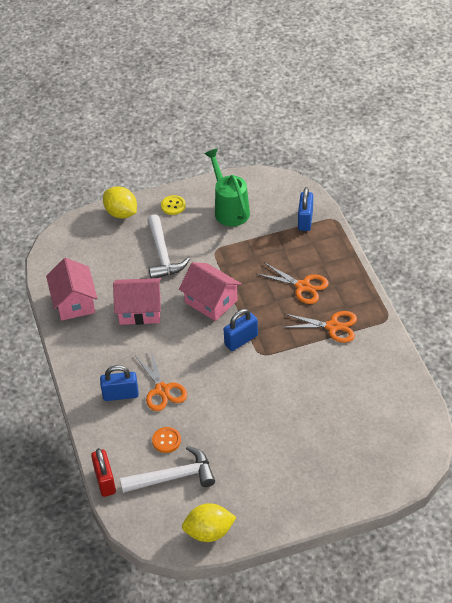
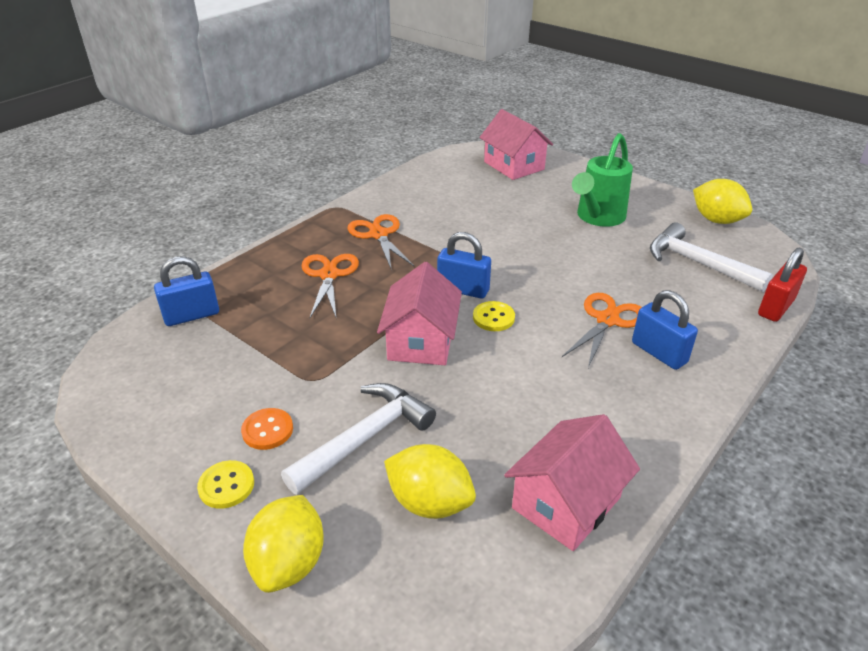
camera: 125 degrees left, 10 degrees down
pink house [113,278,161,325] -> pink house moved to [479,109,553,180]
orange button [152,427,181,453] -> orange button moved to [241,408,293,450]
green watering can [204,148,250,227] -> green watering can moved to [572,133,633,227]
none -> yellow lemon [384,444,476,519]
none -> yellow button [473,301,515,331]

